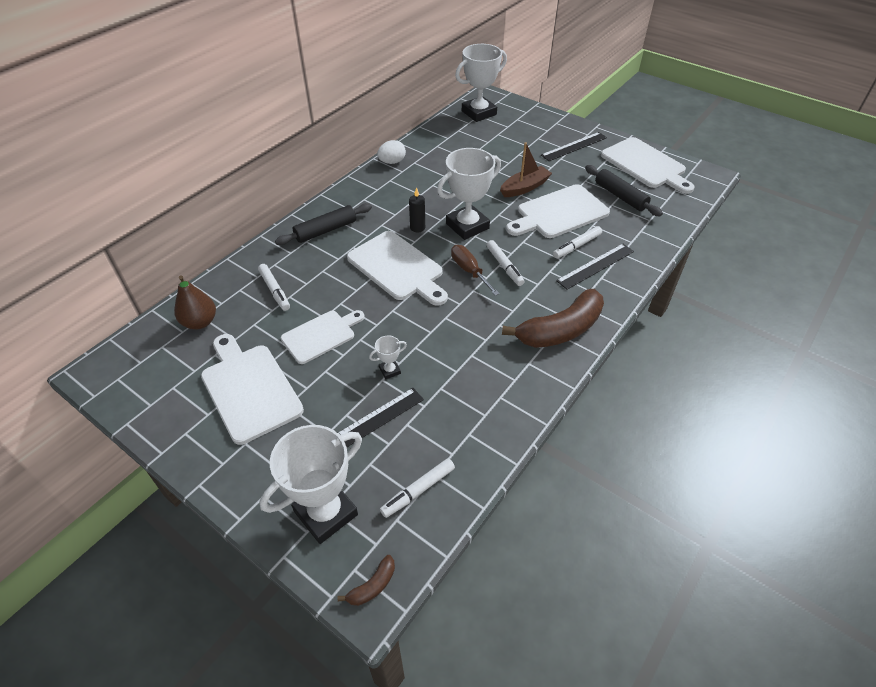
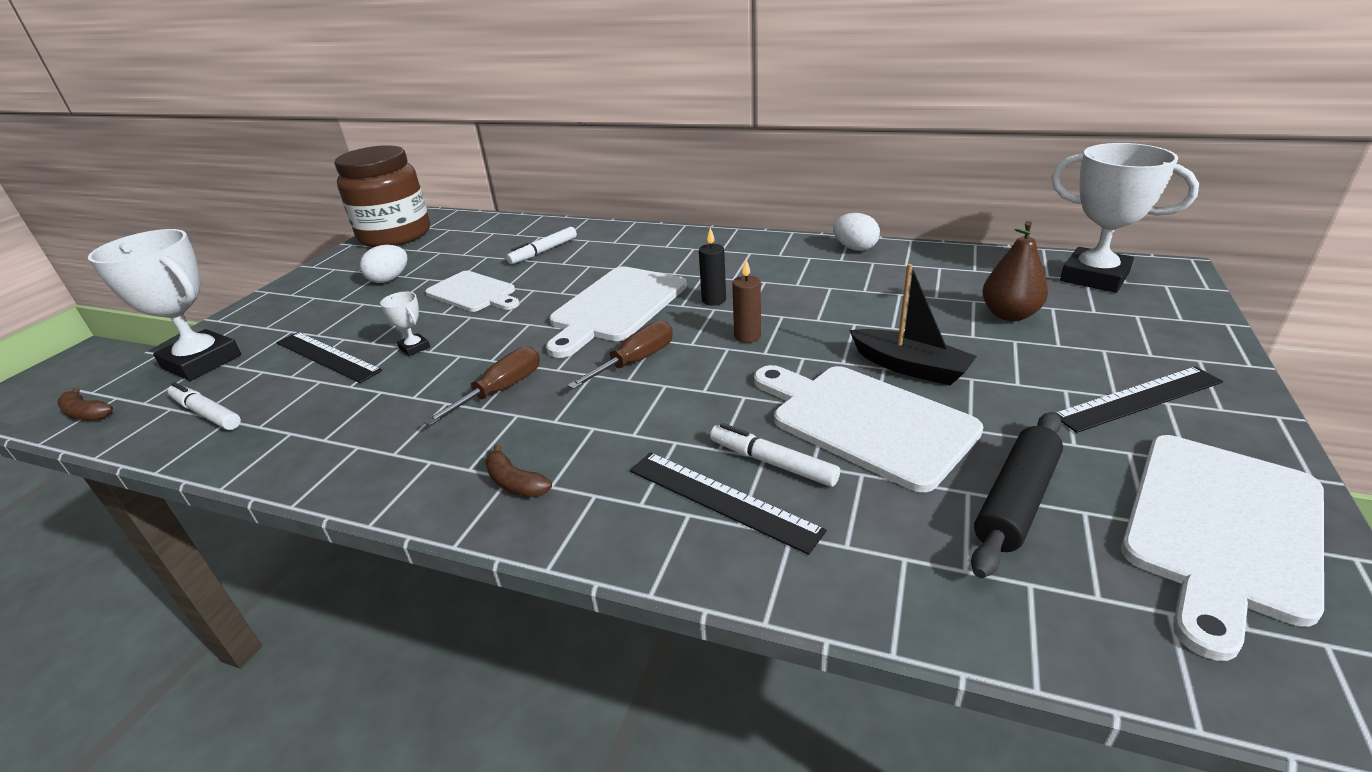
camera: 75 degrees right, 15 degrees down
brown pear [174,275,216,330] -> brown pear moved to [982,221,1048,321]
white cutting board [201,334,304,445] -> white egg [360,245,408,283]
black rolling pin [275,203,372,245] -> none
white trophy [437,148,501,240] -> brown candle [732,259,761,343]
white marker [487,240,525,286] -> none
brown boat [500,142,552,197] -> black boat [849,264,977,385]
brown banana [502,289,604,348] -> brown banana [485,444,552,497], size x0.43
black ruler [541,132,607,161] -> black ruler turned 60 degrees counterclockwise [1056,367,1223,433]
none -> brown jar [334,145,430,247]
none -> brown screwdriver [424,346,540,426]

